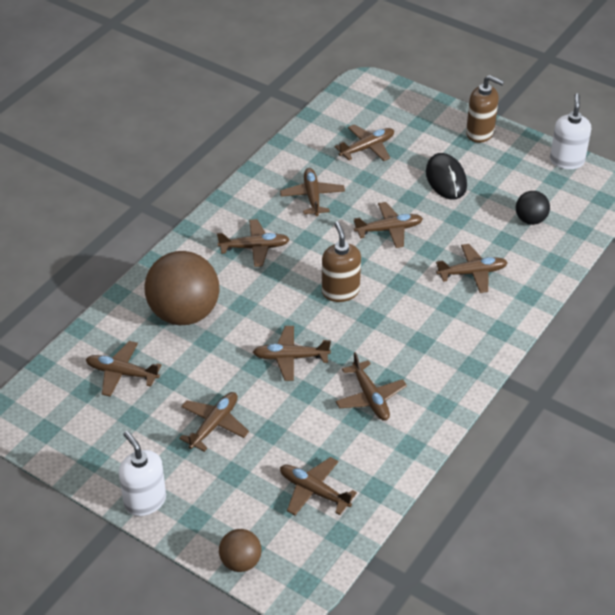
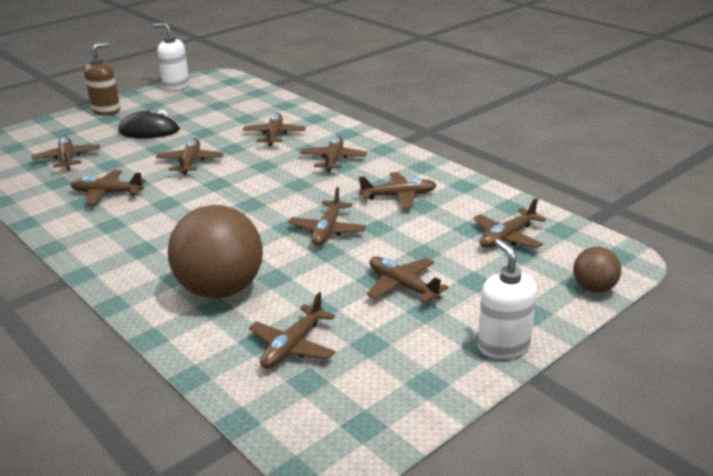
camera: 75 degrees left, 15 degrees down
white soap dispenser [119,431,166,516] -> white soap dispenser turned 90 degrees clockwise [478,239,537,359]
brown plane [217,219,290,267] -> brown plane moved to [300,135,367,172]
brown soap dispenser [322,222,361,302] -> none
black ball [516,191,550,225] -> none

